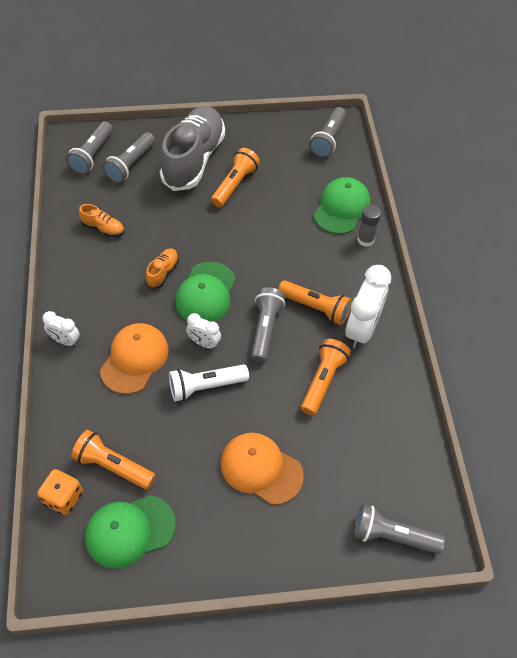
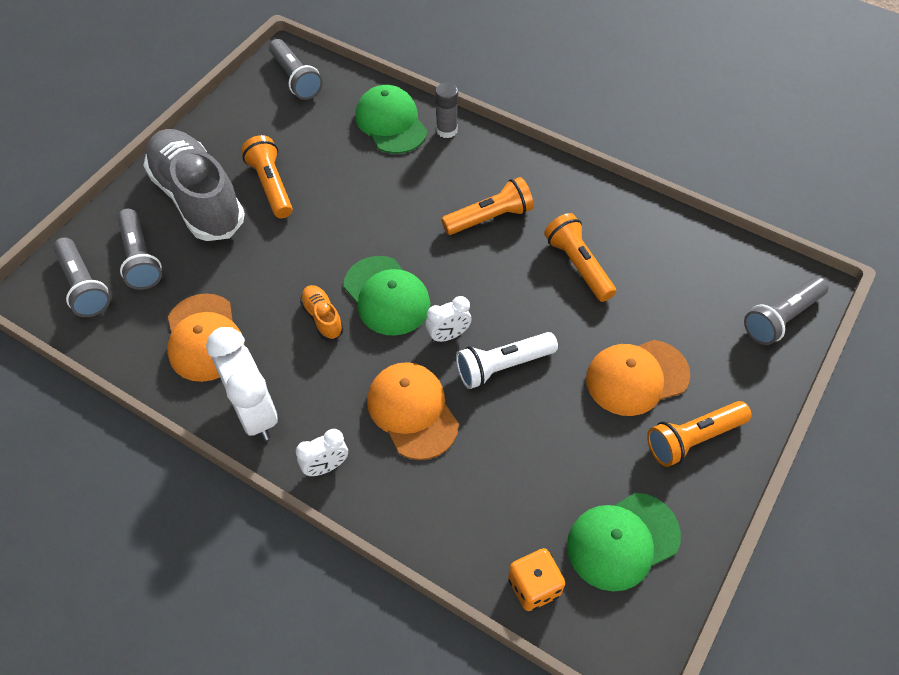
camera: 50 degrees left, 0 degrees up
orange flashlight [71,430,156,490] -> orange flashlight moved to [647,401,752,467]
orange shoe [79,204,124,237] -> orange cap [167,293,244,382]
green cap [85,495,176,569] -> green cap turned 45 degrees clockwise [567,493,681,591]
white flashlight [169,364,249,401] -> white flashlight turned 45 degrees clockwise [456,332,558,389]
grey flashlight [251,287,285,363] -> none
white clock [345,265,391,349] -> white clock moved to [206,327,278,441]

